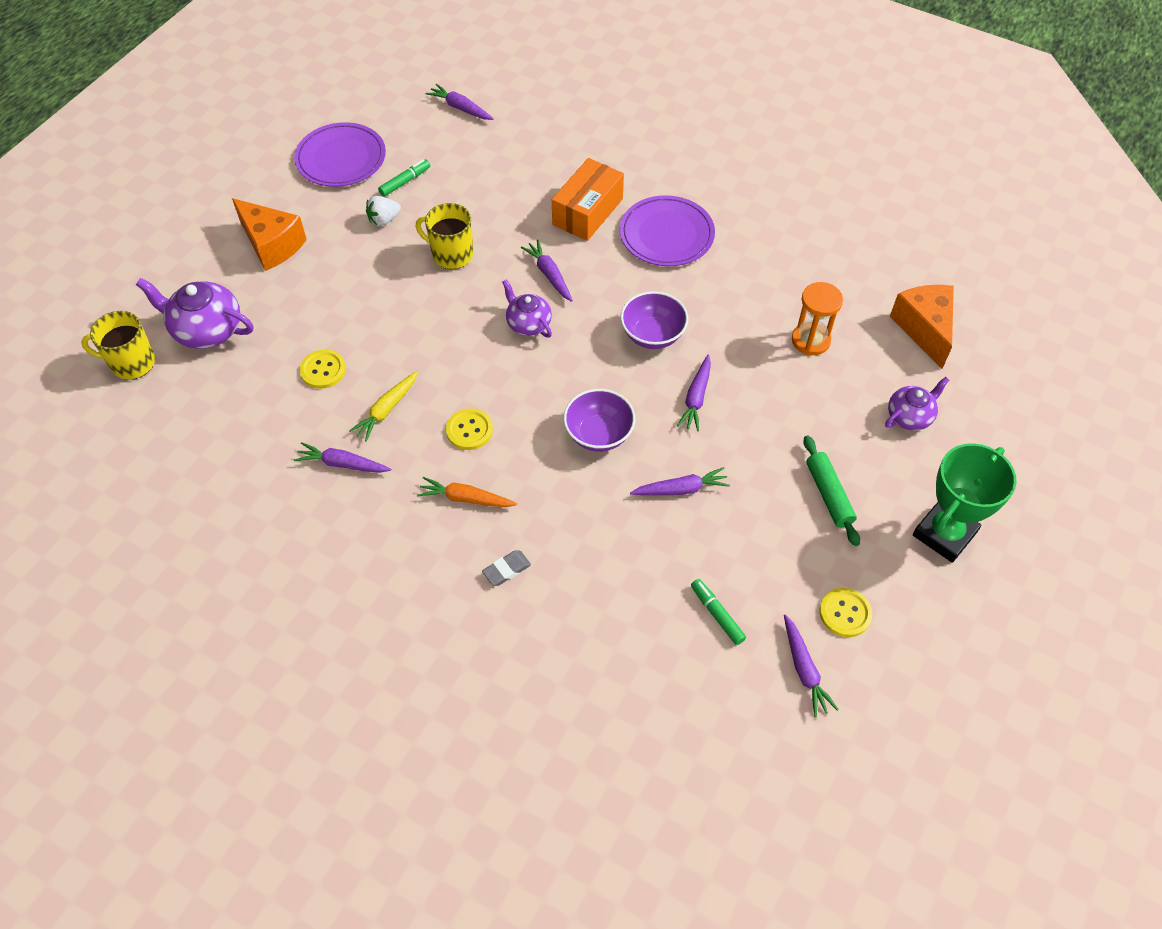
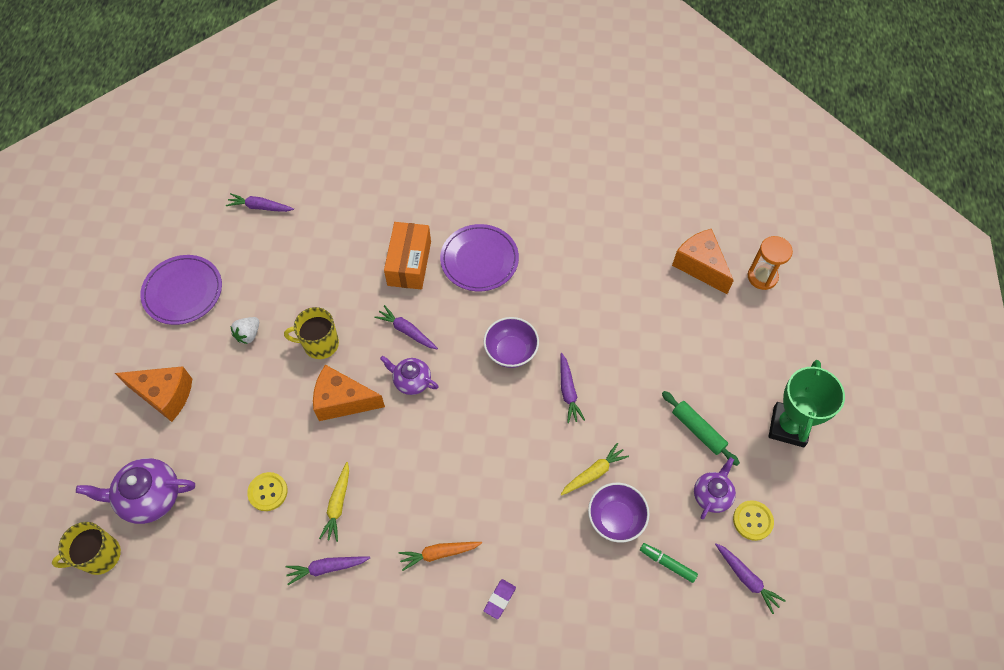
camera: 25 degrees left, 5 degrees up
green marker [378,159,430,197] -> none
yellow button [446,408,493,450] -> none
grey eraser [482,550,531,586] -> purple eraser [484,579,516,619]
purple bowl [563,389,635,452] -> purple bowl moved to [588,483,650,543]
purple carrot [630,467,730,495] -> yellow carrot [560,443,629,496]
orange hourglass [792,282,843,355] -> orange hourglass moved to [748,236,793,290]
purple teapot [885,377,949,431] -> purple teapot moved to [694,457,736,519]
none -> orange cheese [313,365,385,421]

